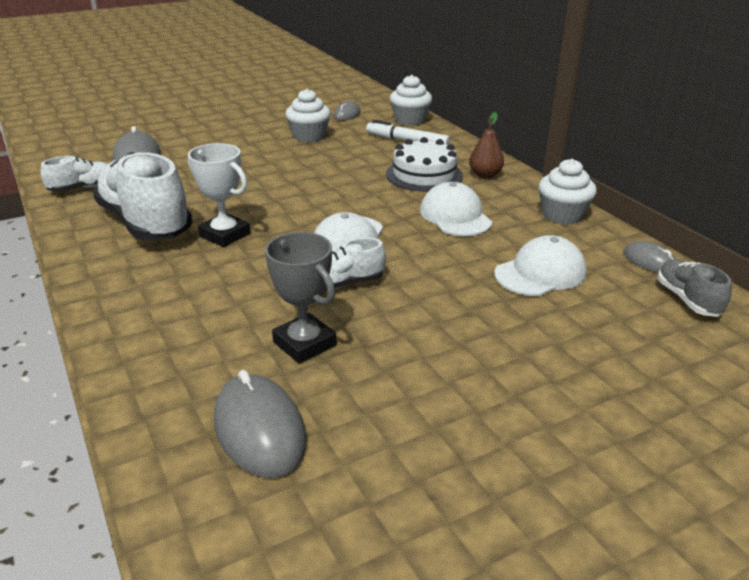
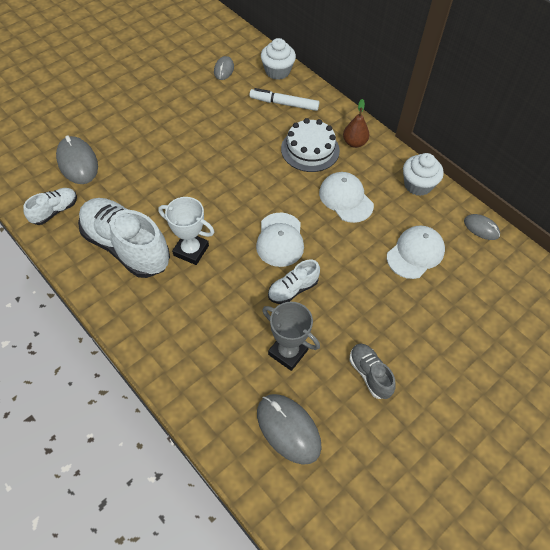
camera: 15 degrees left, 25 degrees up
white cupcake [286,89,331,142] -> none
grey shoe [657,259,732,317] -> grey shoe moved to [349,343,396,399]

